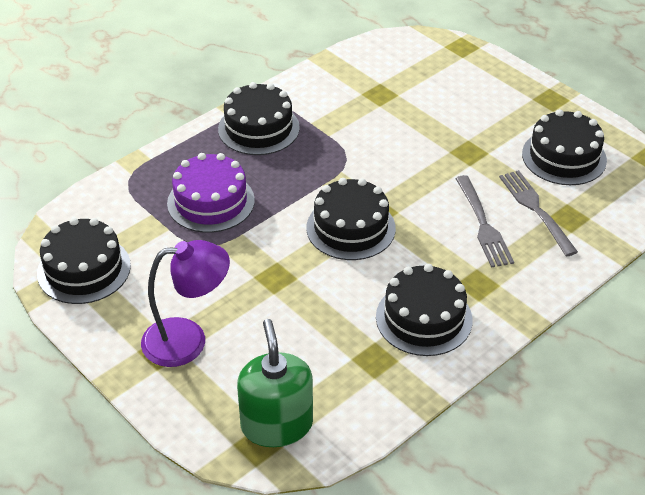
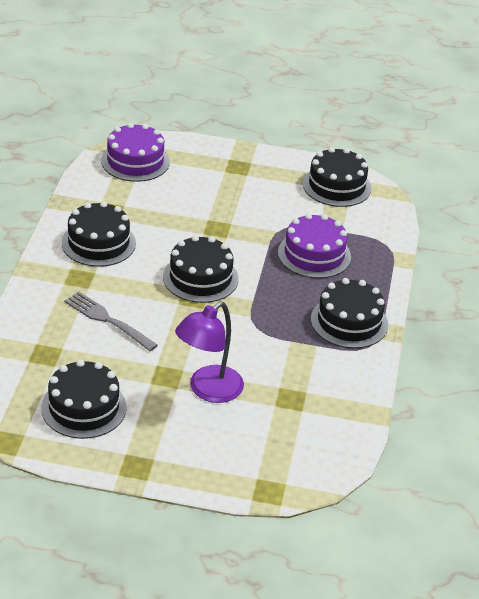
camera: 140 degrees right, 5 degrees down
purple lamp [141,240,230,367] -> purple lamp moved to [175,302,244,403]
green soap dispenser [237,319,313,447] -> purple cake [101,123,170,182]
grey fork [499,170,578,257] -> none

